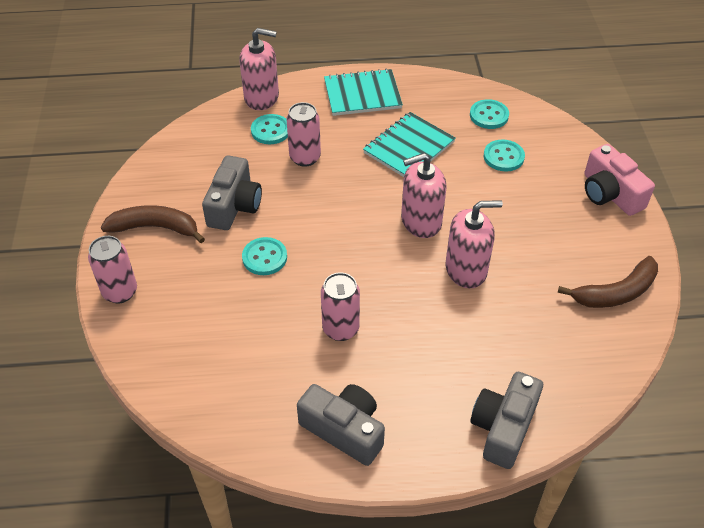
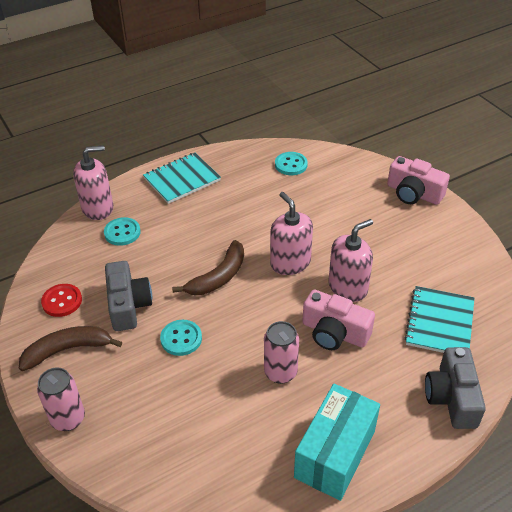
camera: 25 degrees left, 5 degrees down
pink can [286,102,321,167] -> none
grey camera [297,384,385,466] -> turquoise box [294,384,380,501]
turquoise notebook [363,112,456,177] -> turquoise notebook moved to [404,286,475,353]
pink soap dispenser [401,153,447,238] -> pink soap dispenser turned 105 degrees clockwise [270,192,313,275]
turquoise button [484,139,525,172] -> none
brown banana [558,256,658,308] -> brown banana moved to [172,240,244,295]
none -> red button [41,284,82,317]
none -> pink camera [302,290,375,350]

